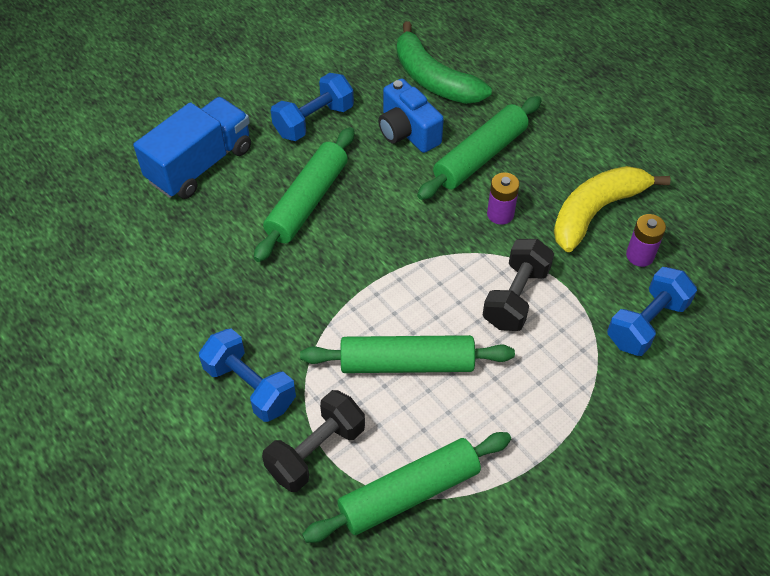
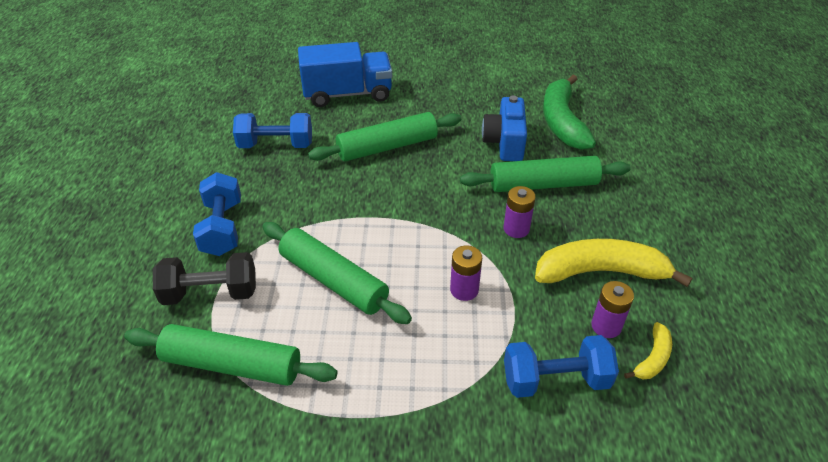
camera: 40 degrees right, 10 degrees down
blue dumbbell [271,73,354,141] -> blue dumbbell moved to [233,113,312,148]
black dumbbell [483,239,554,331] -> purple battery [450,245,482,301]
none -> yellow banana [624,322,672,379]

